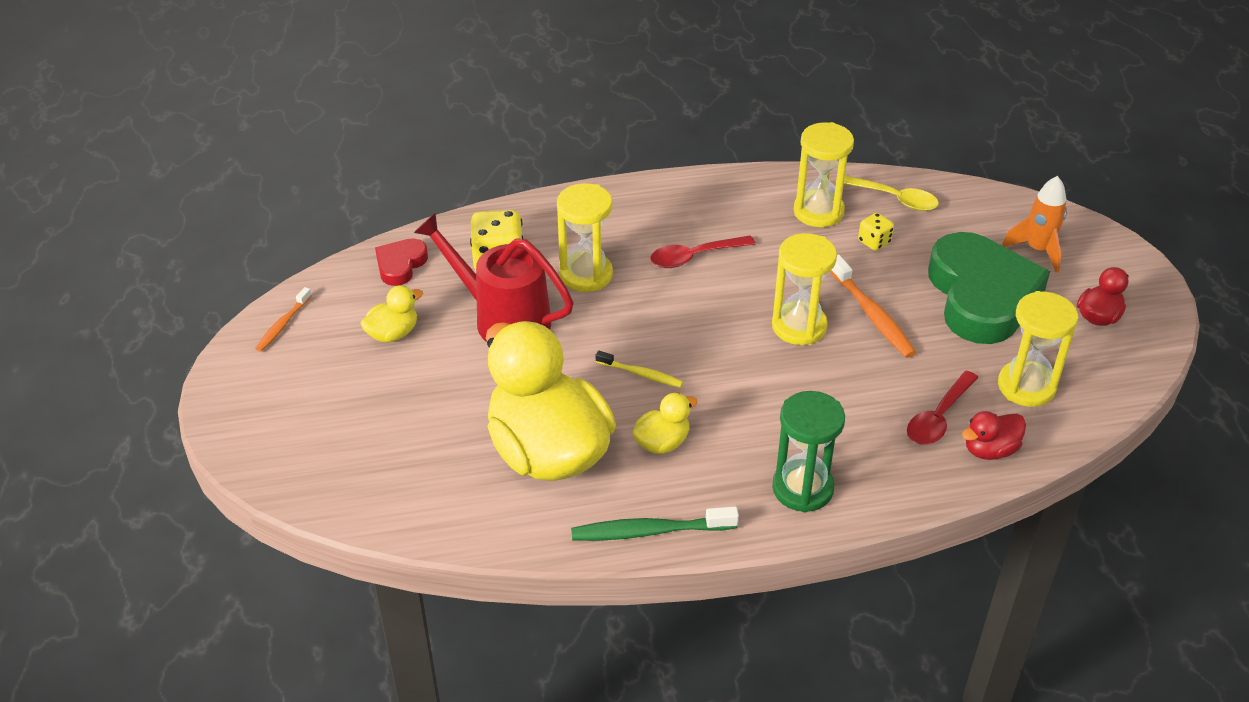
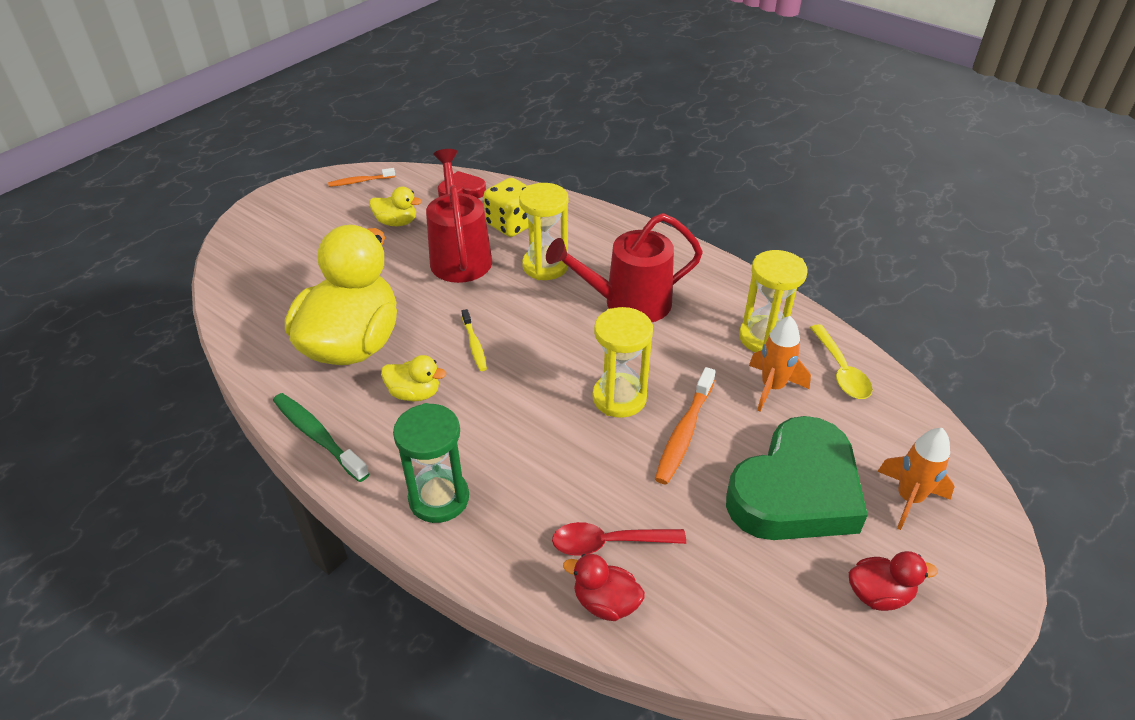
camera: 50 degrees right, 0 degrees up
red spoon [650,235,755,268] -> red watering can [546,213,703,322]
yellow dice [858,213,894,251] -> orange rocket [749,316,811,411]
yellow hourglass [998,291,1078,407] -> none

